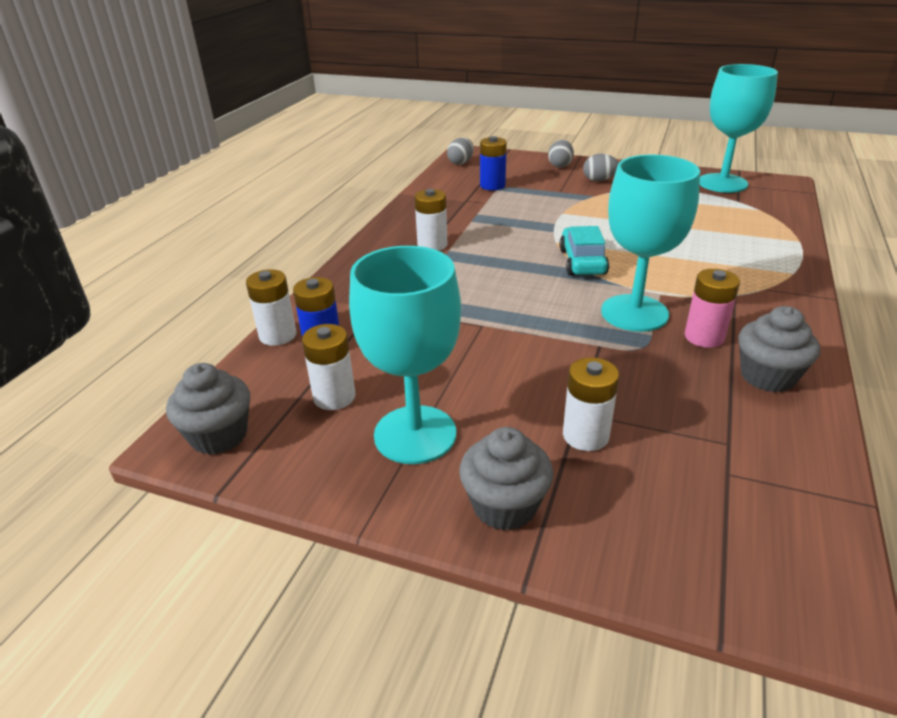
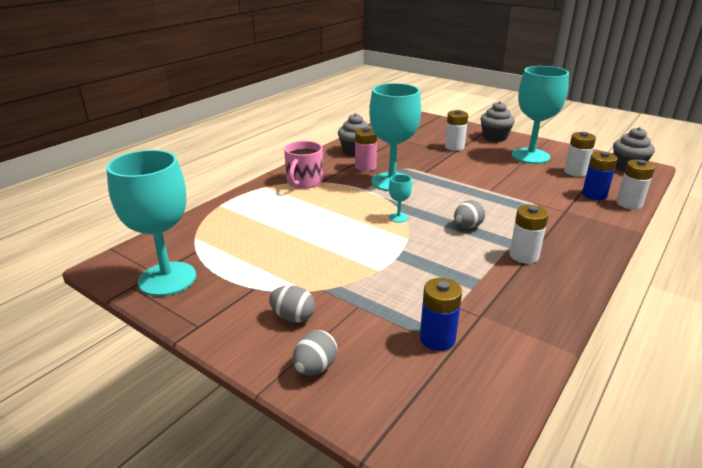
camera: 165 degrees left, 5 degrees down
grey egg [447,138,474,165] -> grey egg moved to [454,200,486,228]
turquoise car [559,226,609,275] -> turquoise goblet [389,174,412,223]
none -> pink mug [284,141,323,188]

